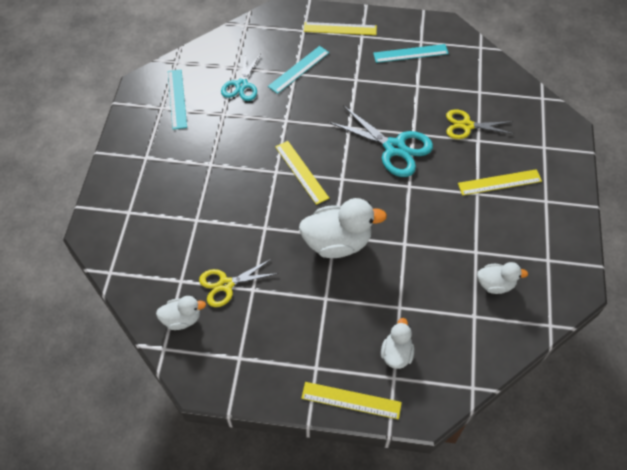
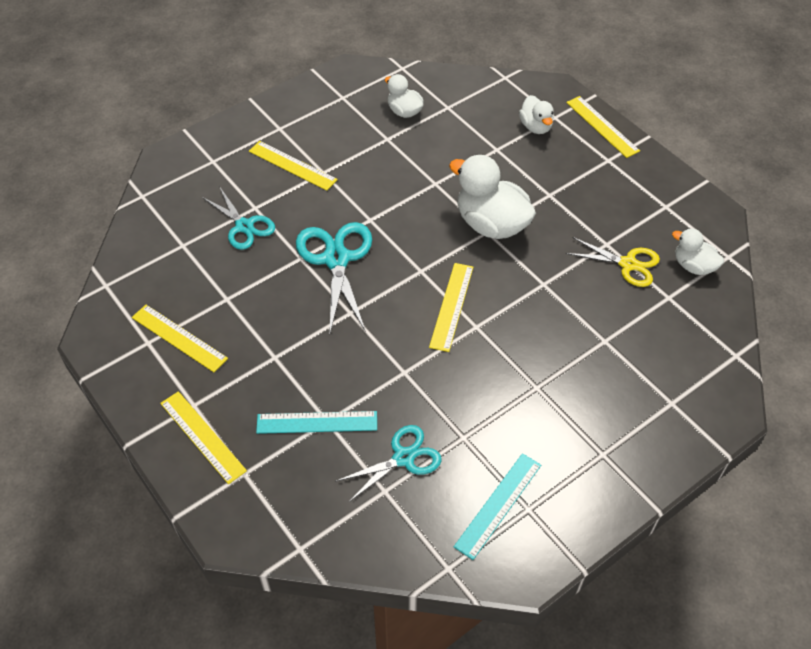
camera: 135 degrees left, 5 degrees down
turquoise ruler [373,44,449,63] -> yellow ruler [132,305,228,372]
white duck [381,318,414,369] -> white duck turned 75 degrees counterclockwise [519,95,554,134]
yellow scissors [446,109,514,139] -> turquoise scissors [202,186,275,250]

